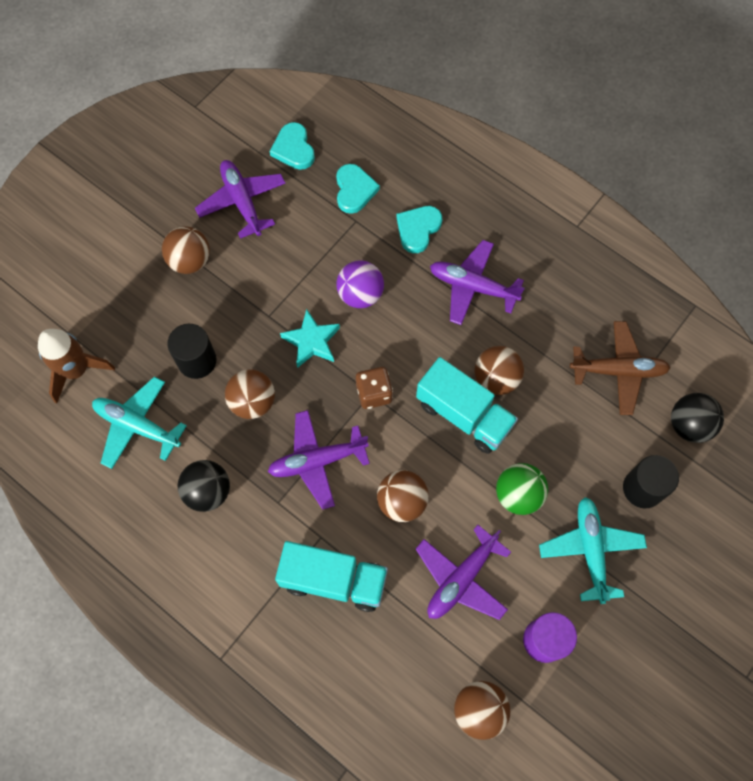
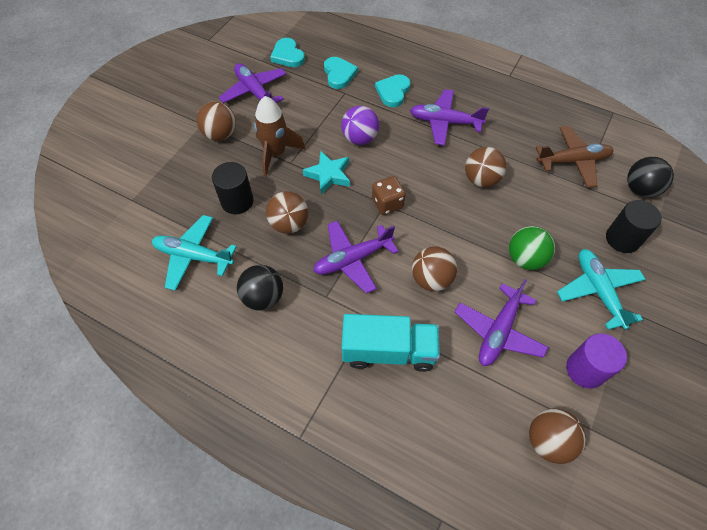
camera: 10 degrees left, 10 degrees down
brown rocket [38,329,115,404] -> brown rocket moved to [254,96,305,176]
turquoise truck [416,357,518,454] -> none

